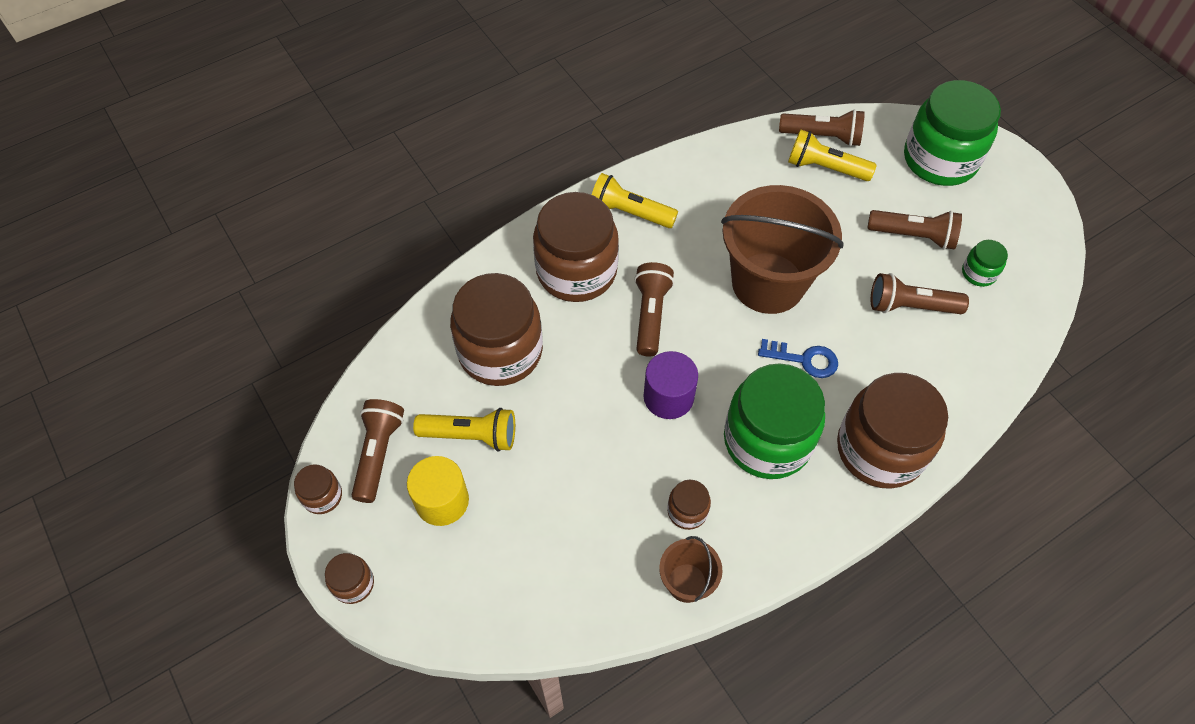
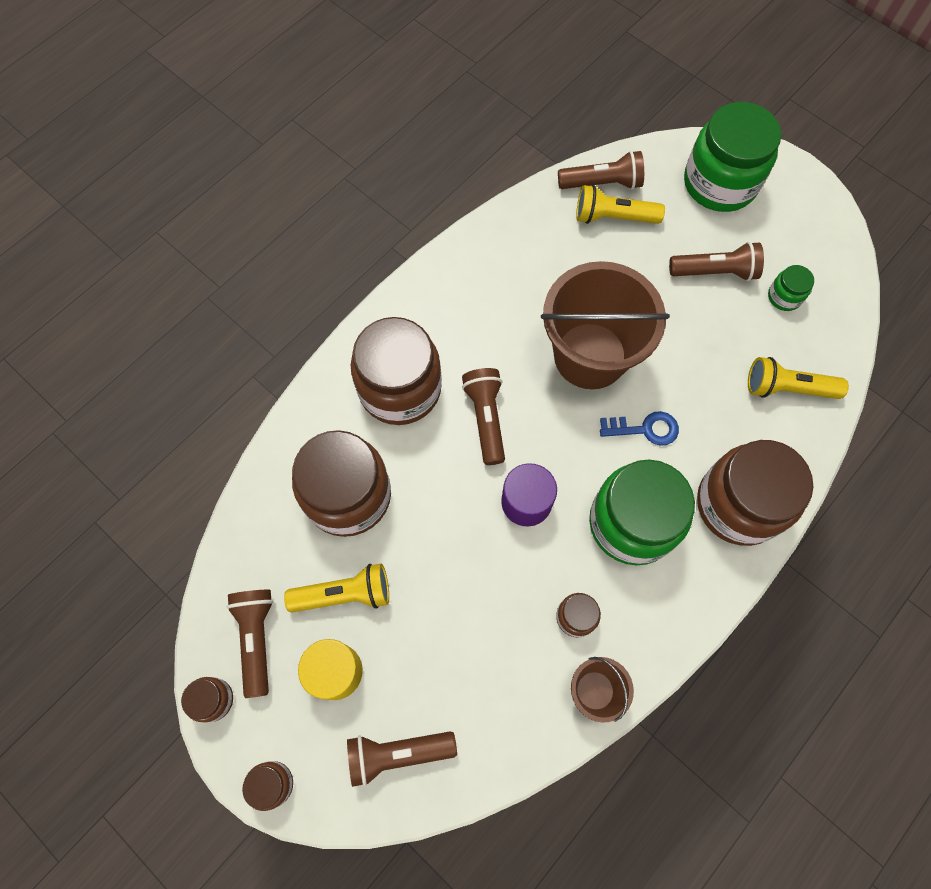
camera: 15 degrees left, 10 degrees up
yellow flashlight [592,173,678,228] -> yellow flashlight moved to [748,357,849,399]
brown flashlight [871,273,969,314] -> brown flashlight moved to [347,731,457,787]

